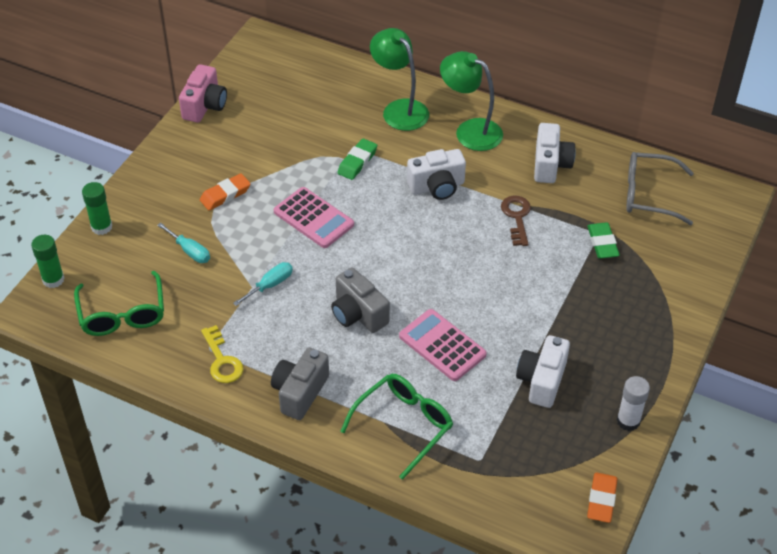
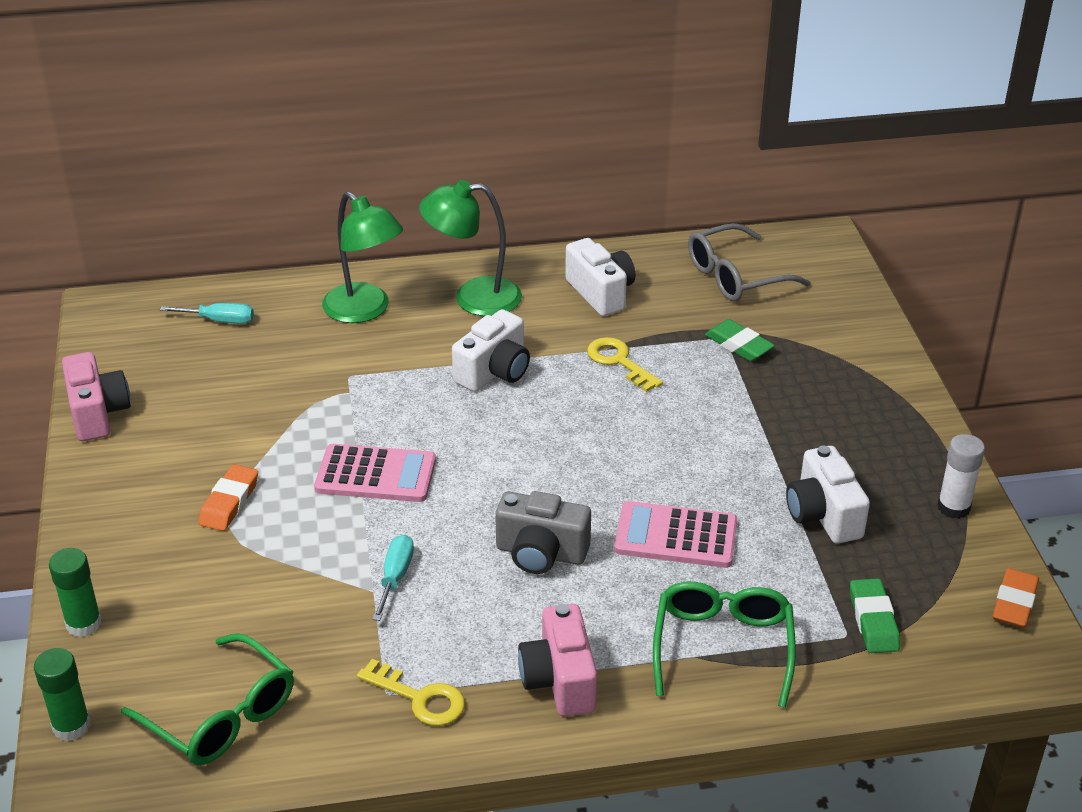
camera: 35 degrees left, 10 degrees down
turquoise screwdriver [157,223,210,263] -> turquoise screwdriver moved to [160,303,254,324]
grey camera [271,348,329,420] -> pink camera [518,604,597,716]
green eraser [337,138,377,180] -> green eraser moved to [850,578,900,653]
green lamp [370,28,429,131] -> green lamp turned 150 degrees counterclockwise [322,192,403,323]
brown key [501,196,531,246] -> yellow key [587,337,663,392]
orange eraser [587,472,618,523] -> orange eraser turned 45 degrees clockwise [993,568,1039,628]

